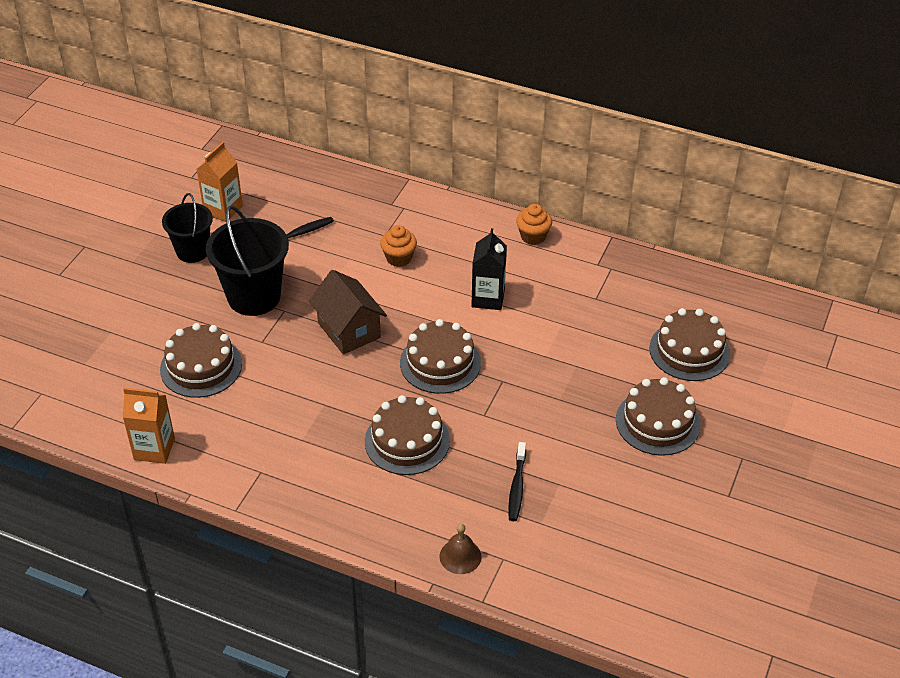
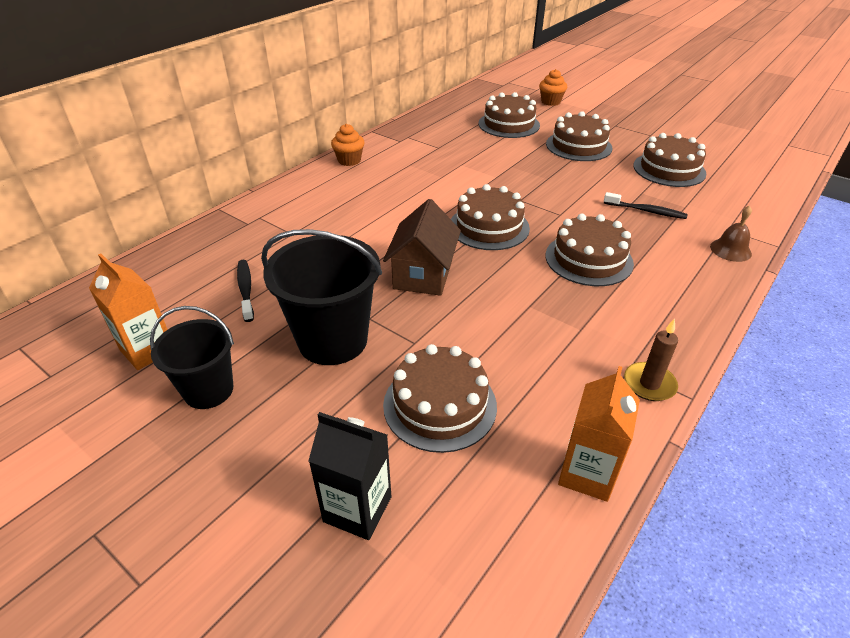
camera: 75 degrees left, 5 degrees down
brown house [309,270,387,355] -> brown house turned 60 degrees counterclockwise [383,199,461,296]
orange cupcake [380,225,417,267] -> orange cupcake moved to [539,69,567,106]
black carton [471,228,507,310] -> black carton moved to [308,412,391,540]
none -> brown candle [624,319,678,401]
none -> brown cake [633,133,706,187]

